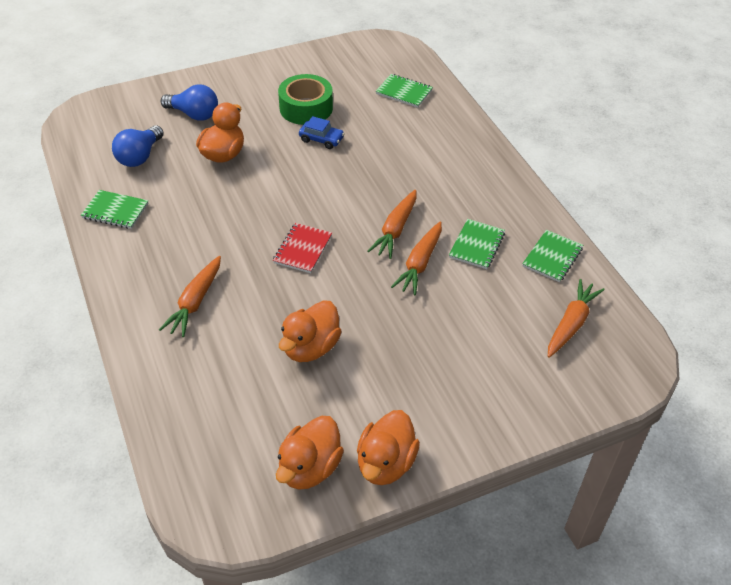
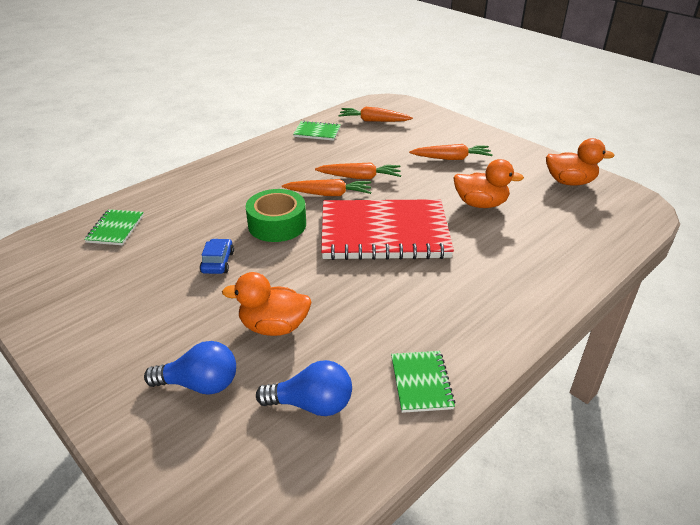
camera: 110 degrees left, 10 degrees down
orange carrot [159,256,221,337] -> orange carrot moved to [409,144,493,160]
blue light bulb [161,84,218,121] -> blue light bulb turned 90 degrees clockwise [144,341,236,395]
red notebook [273,223,332,273] -> red notebook [321,199,454,260], size x2.31
green tape [278,74,333,125] -> green tape moved to [246,189,306,242]
orange duck [357,410,420,485] -> none
green notebook [449,219,505,269] -> none

